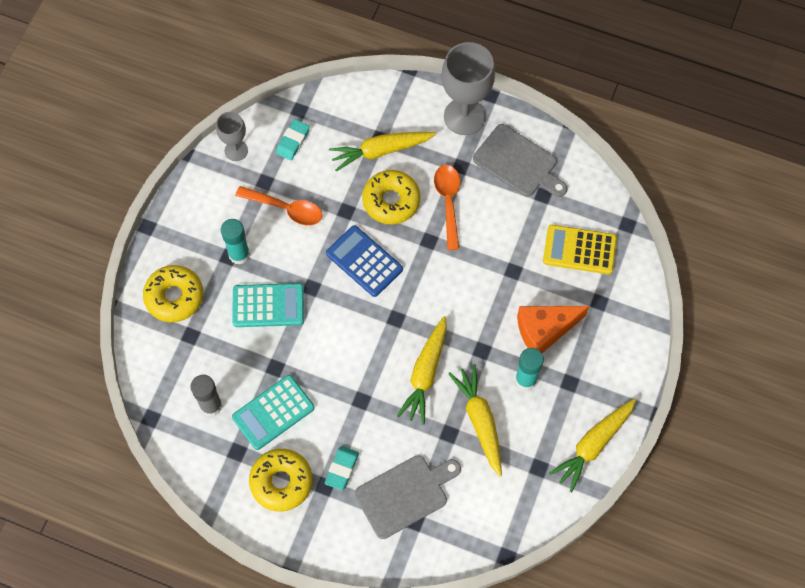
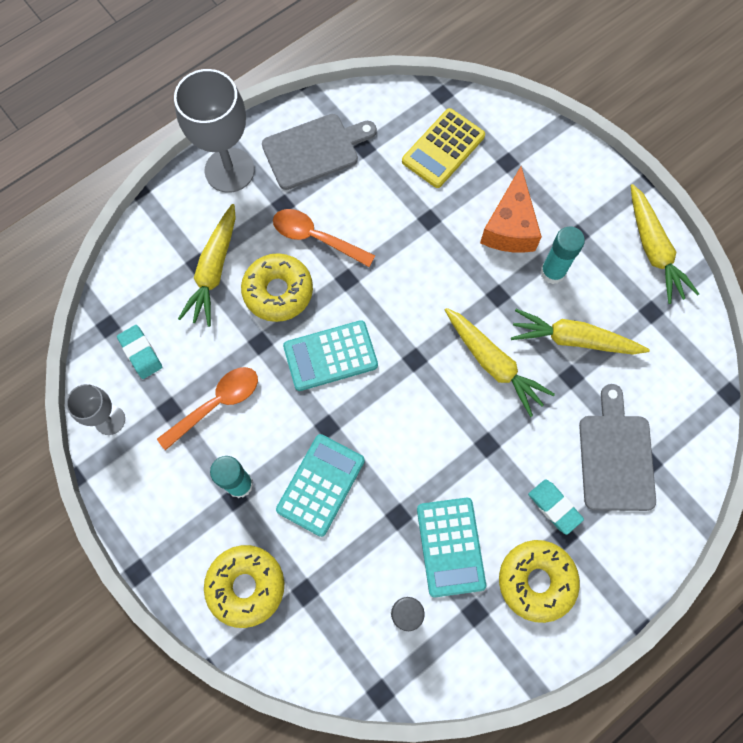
camera: 60 degrees left, 5 degrees up
blue calculator [326,225,403,297] -> turquoise calculator [283,320,378,391]

